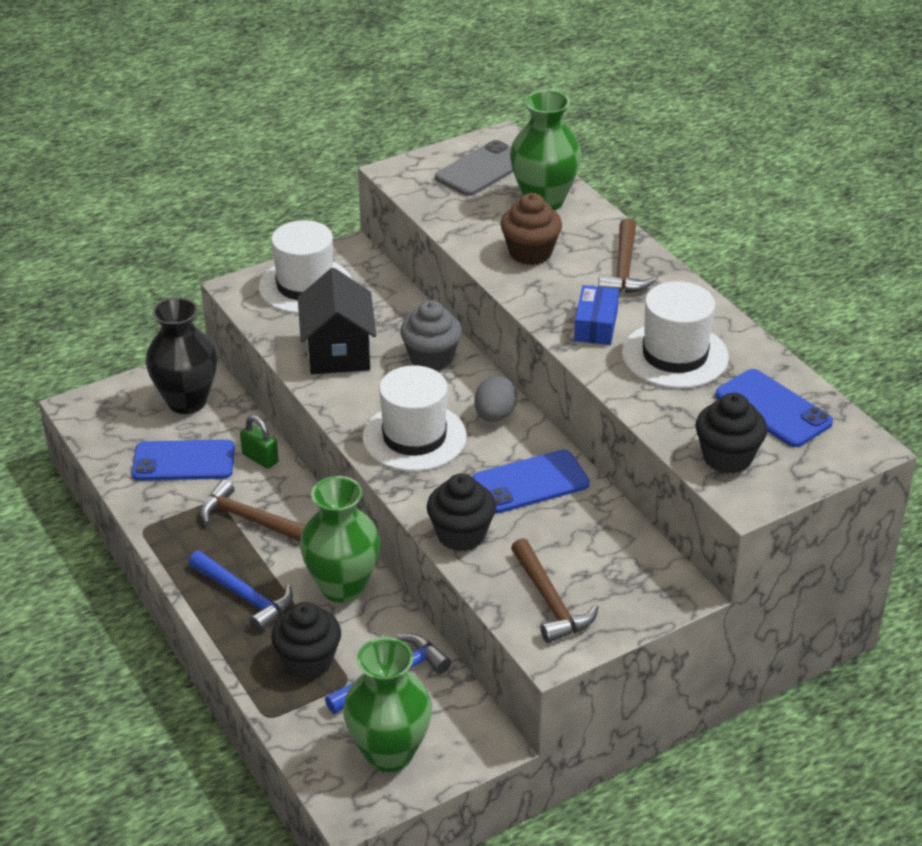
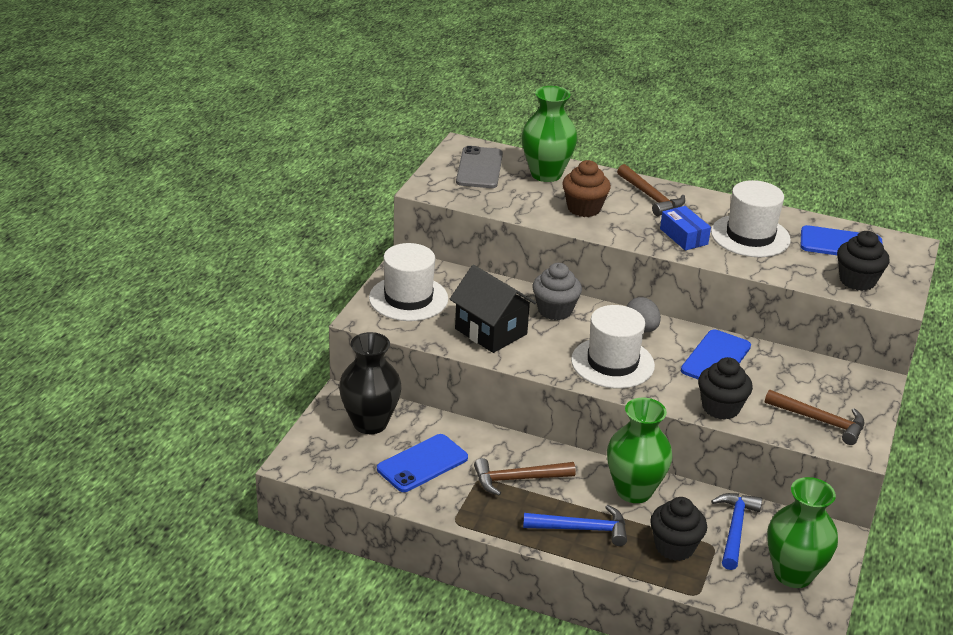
camera: 40 degrees left, 5 degrees down
green padlock [240,415,279,469] -> none

